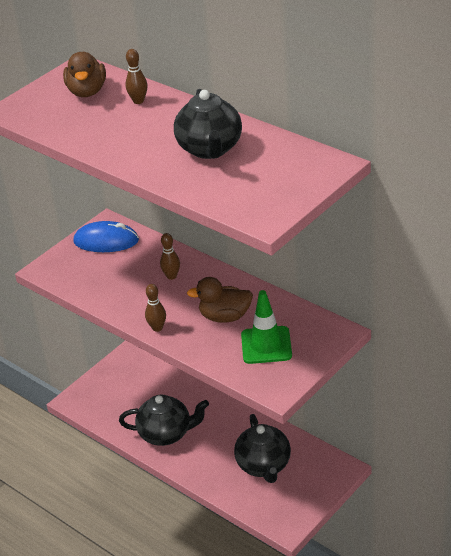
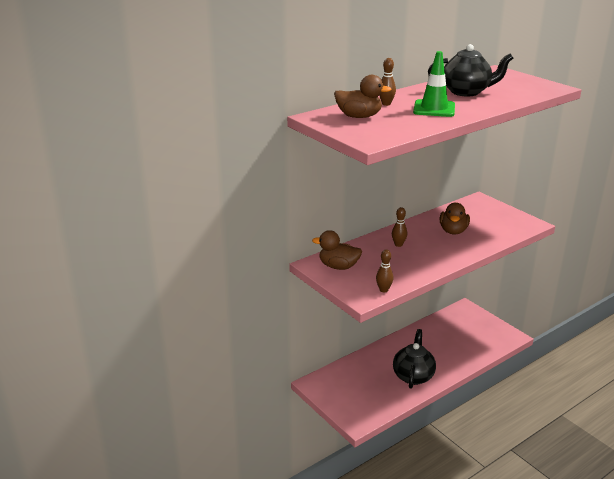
camera: 80 degrees left, 10 degrees down
blue mouse [74,221,139,252] -> brown duck [312,230,362,270]
brown bowling pin [145,284,166,332] -> brown bowling pin moved to [376,250,393,292]
black teapot [234,414,291,483] -> none
green traffic cone [241,290,292,364] -> green traffic cone moved to [413,51,455,117]

